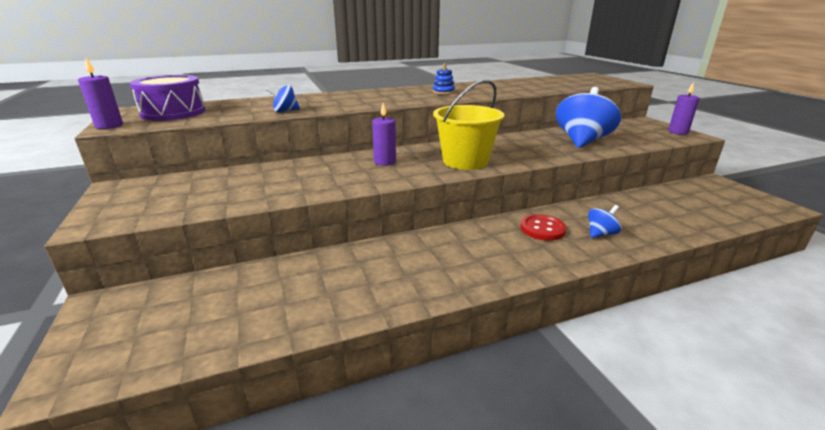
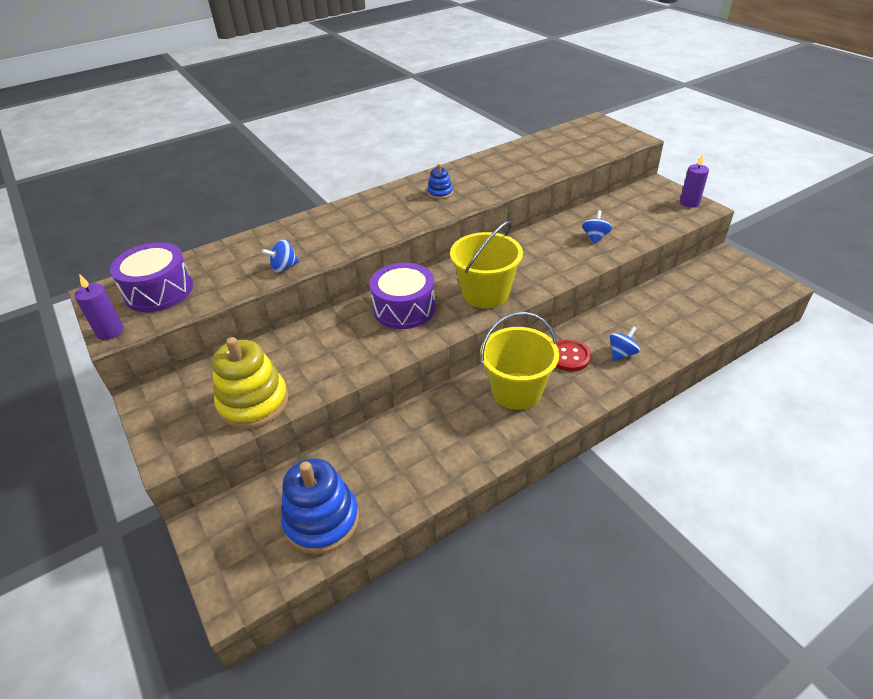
camera: 10 degrees left, 15 degrees up
purple candle [372,103,396,166] -> purple drum [370,263,436,329]
blue spinning top [556,87,621,148] -> blue spinning top [582,210,612,244], size x0.46
none -> yellow stacking toy [212,337,288,429]
none -> blue stacking toy [281,458,359,554]
none -> yellow bucket [480,312,559,410]

